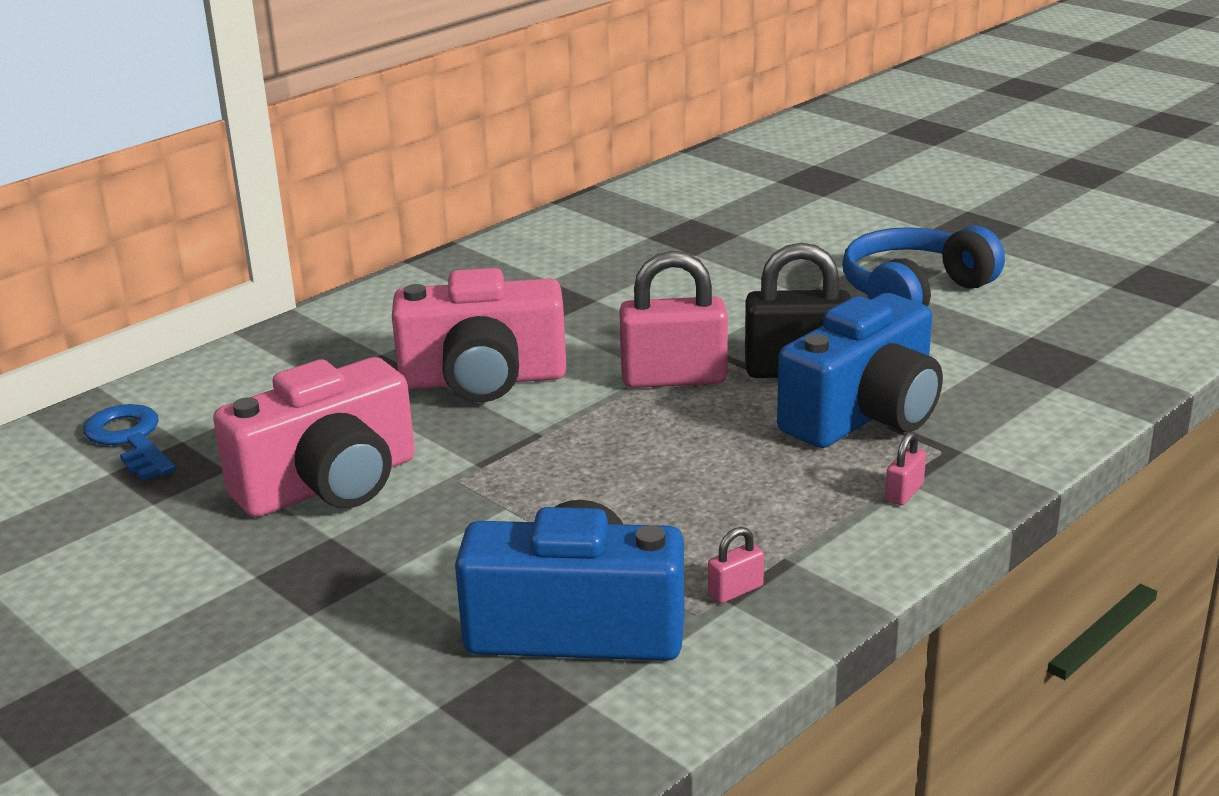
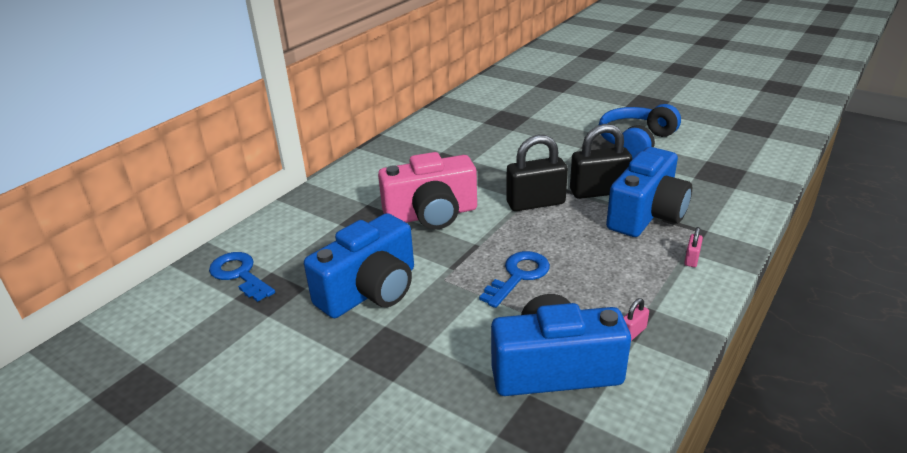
camera: 10 degrees left, 5 degrees up
pink camera [213,357,415,517] -> blue camera [304,213,414,318]
pink padlock [619,251,728,388] -> black padlock [506,135,568,211]
none -> blue key [479,251,550,308]

